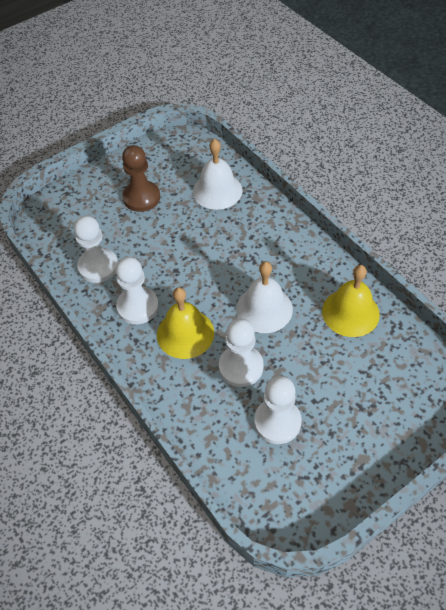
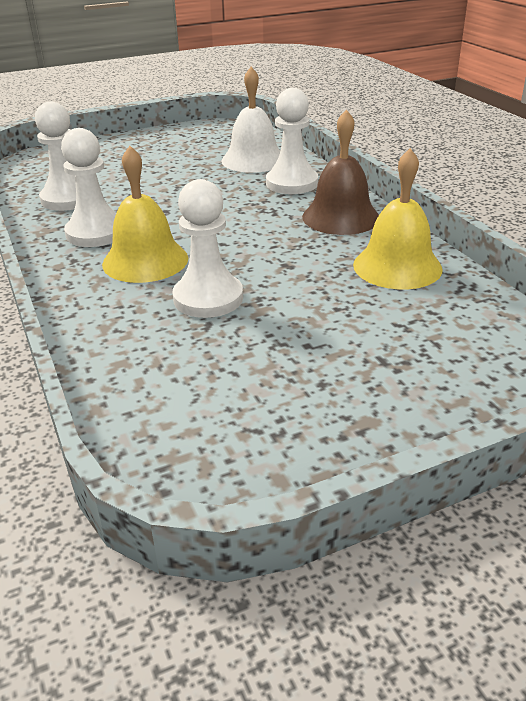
camera: 10 degrees right, 20 degrees down
brown pawn [122,145,160,212] -> none
white bell [236,261,293,333] -> none
white pawn [254,376,302,444] -> white pawn moved to [266,88,318,194]
none -> brown bell [302,109,379,235]

